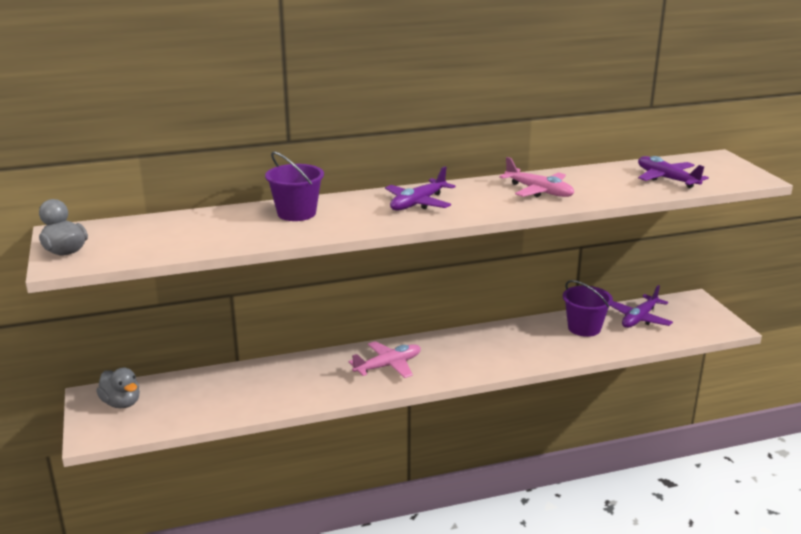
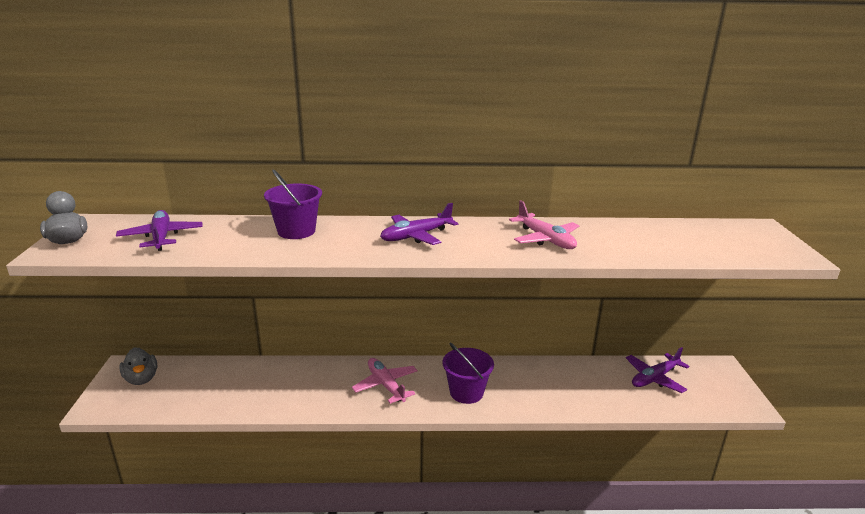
camera: 15 degrees right, 0 degrees up
pink plane [349,341,421,378] -> pink plane turned 105 degrees counterclockwise [352,358,418,404]
purple bucket [563,280,613,337] -> purple bucket moved to [443,343,494,404]
purple plane [638,156,709,188] -> purple plane moved to [116,210,203,251]

